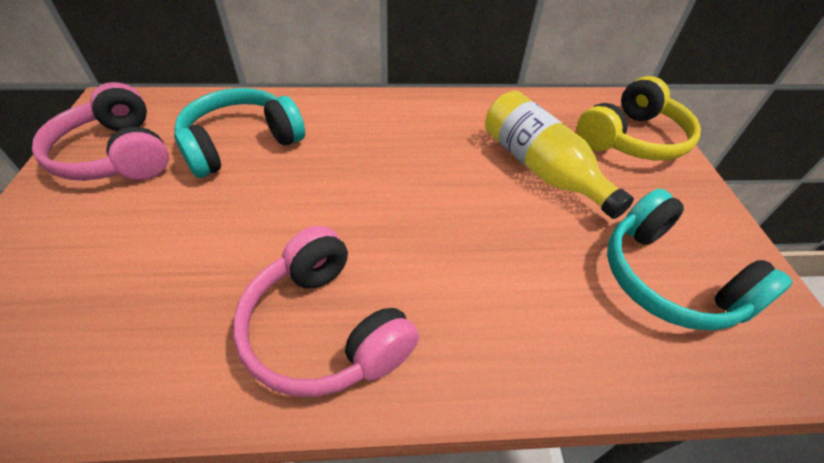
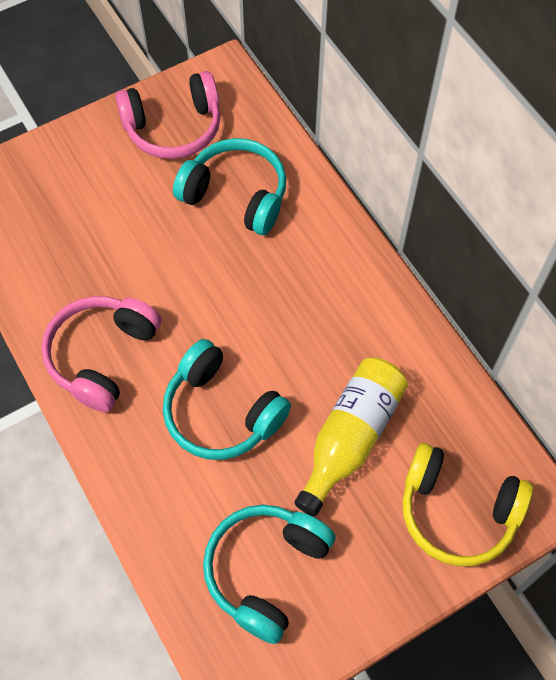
camera: 65 degrees right, 15 degrees up
pink headphones [32,82,169,181] -> pink headphones turned 135 degrees counterclockwise [115,71,221,159]
none -> turquoise headphones [163,339,291,460]

